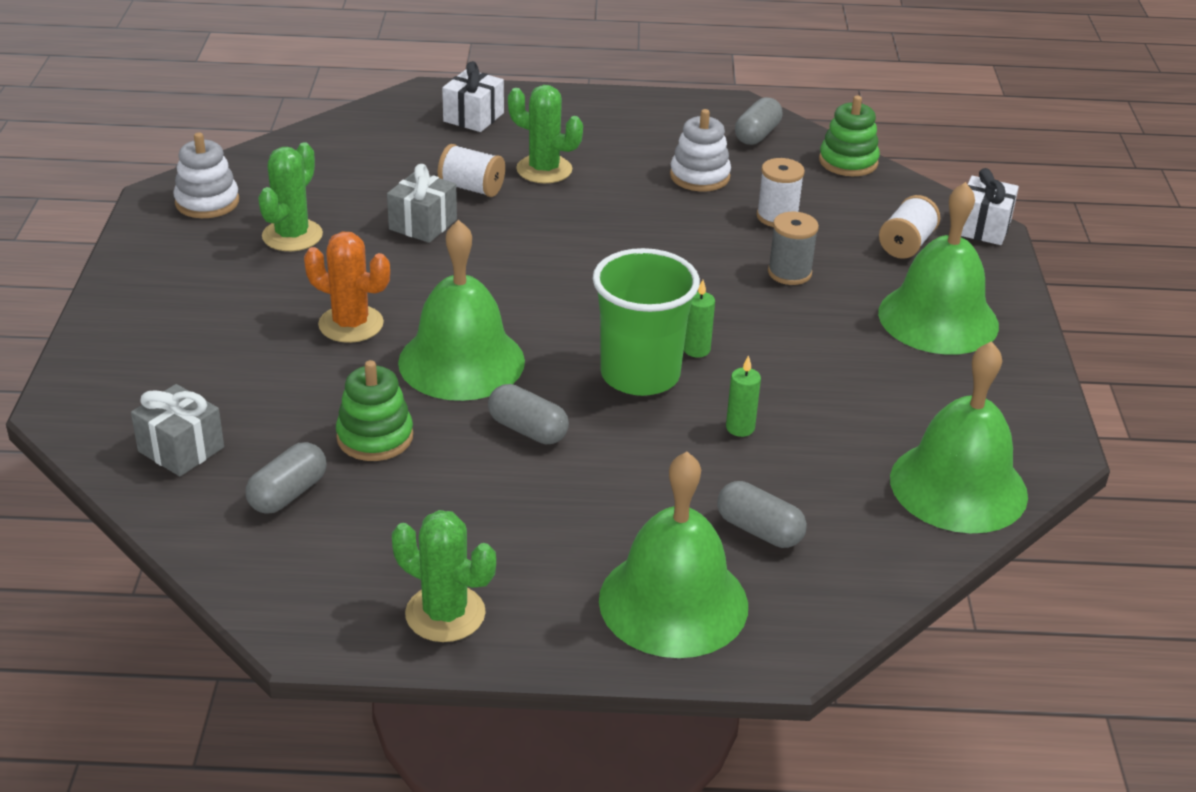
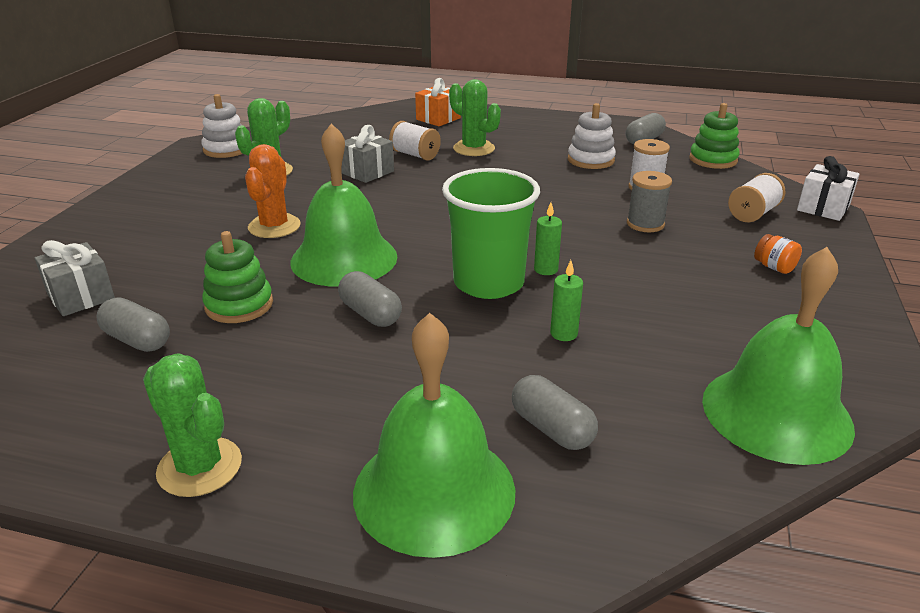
camera: 15 degrees right, 5 degrees down
grey capsule [246,442,326,514] -> grey capsule turned 75 degrees clockwise [96,298,170,352]
orange cactus [304,231,390,343] -> orange cactus turned 60 degrees clockwise [245,144,301,238]
white gift [442,61,504,132] -> orange gift [415,78,461,126]
green bell [878,182,999,355] -> orange jar [754,234,802,274]

